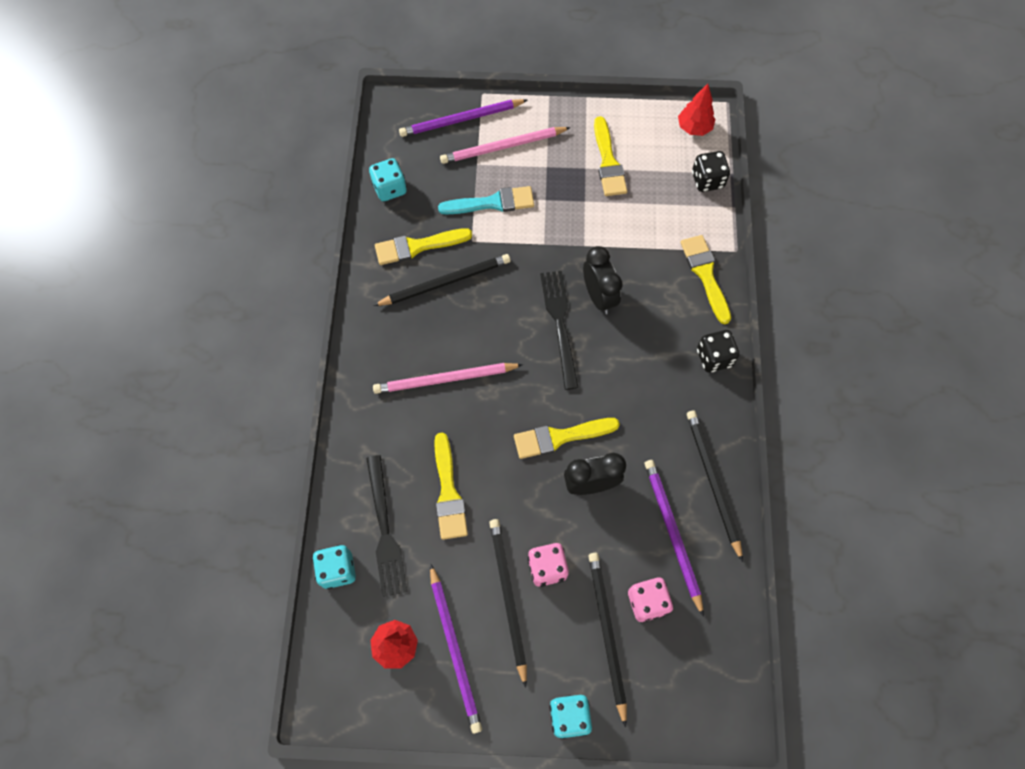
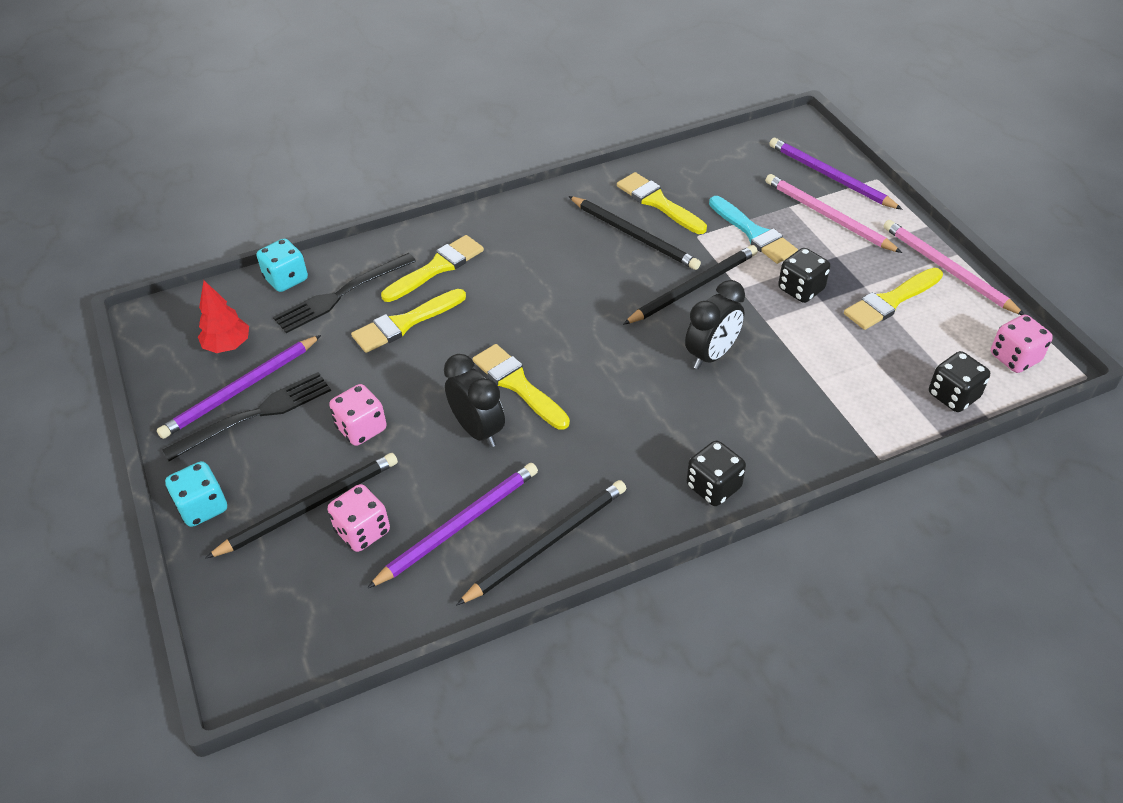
camera: 65 degrees right, 20 degrees down
turquoise dice [369,158,407,201] -> none
pink pencil [373,363,523,394] -> pink pencil moved to [883,220,1025,315]
black pencil [489,519,527,688] -> black pencil moved to [623,245,758,325]
black fork [540,271,579,390] -> black fork moved to [162,372,331,461]
red tree [678,84,715,136] -> pink dice [991,315,1053,373]
yellow brush [680,235,731,324] -> yellow brush moved to [381,235,484,302]
none -> black dice [778,248,830,303]

